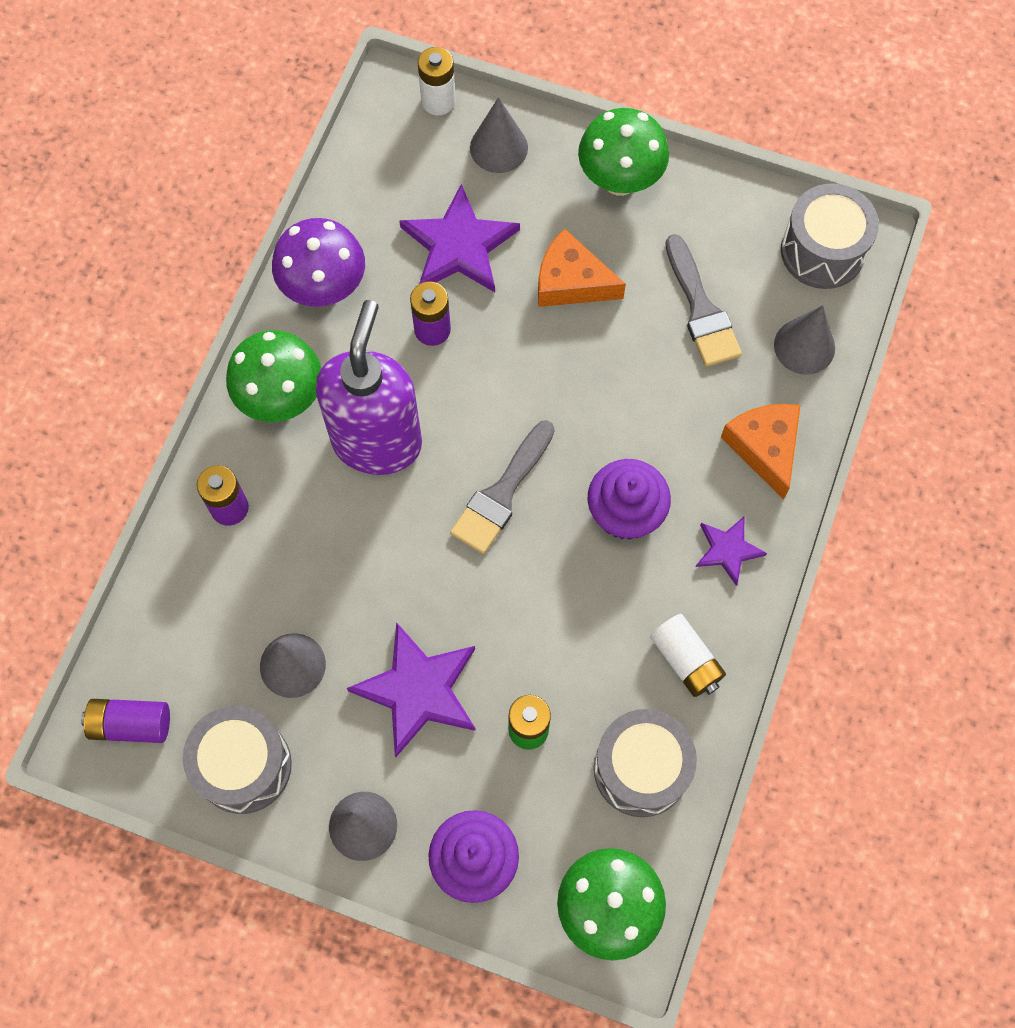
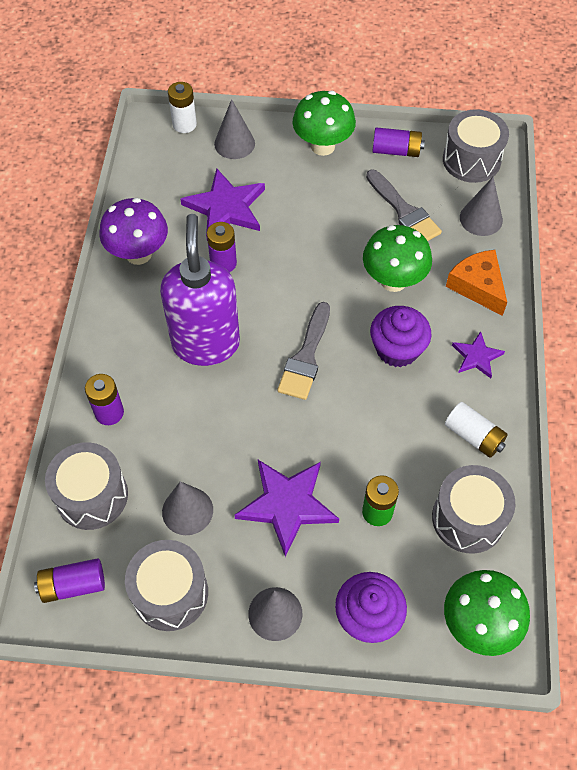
camera: 15 degrees left, 10 degrees down
green mushroom [226,330,322,422] -> green mushroom moved to [363,225,432,292]
orange cheese [538,228,626,307] -> none
none -> grey drum [45,442,128,530]
none -> purple battery [372,127,425,157]

